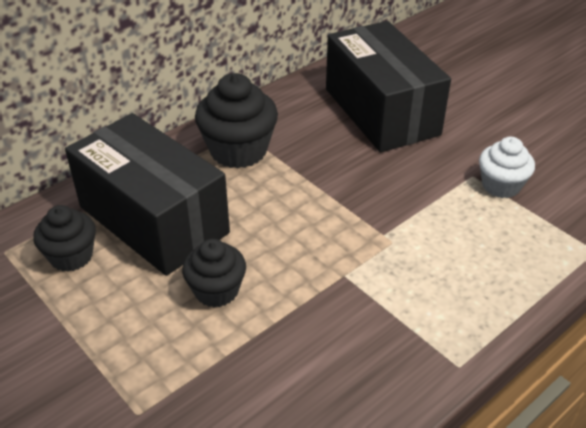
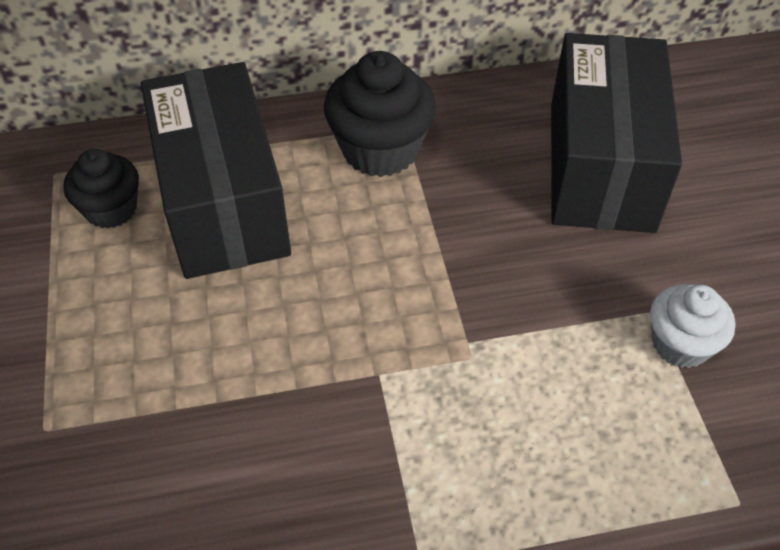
camera: 30 degrees right, 10 degrees up
black cupcake [182,239,246,308] -> none

